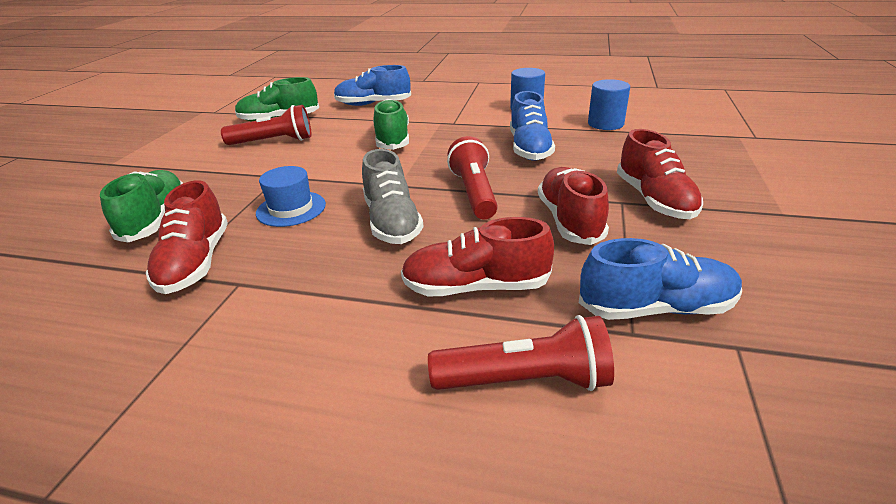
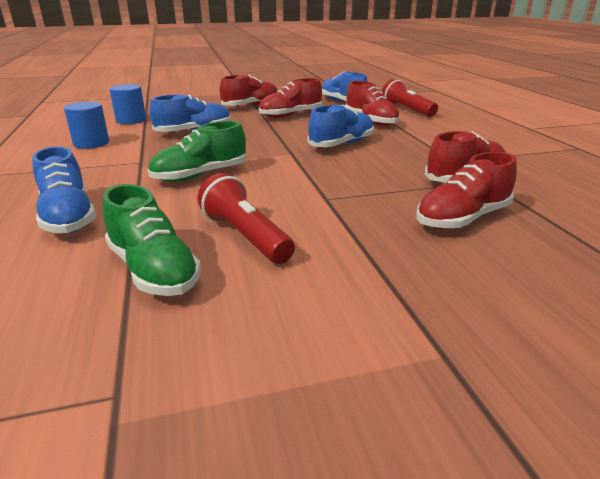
camera: 120 degrees left, 5 degrees down
green shoe [100,170,183,242] -> red shoe [416,152,517,229]
blue hat [256,166,326,227] -> none
grey shoe [362,149,424,244] -> blue shoe [308,105,374,147]
red flashlight [447,136,498,219] -> none

